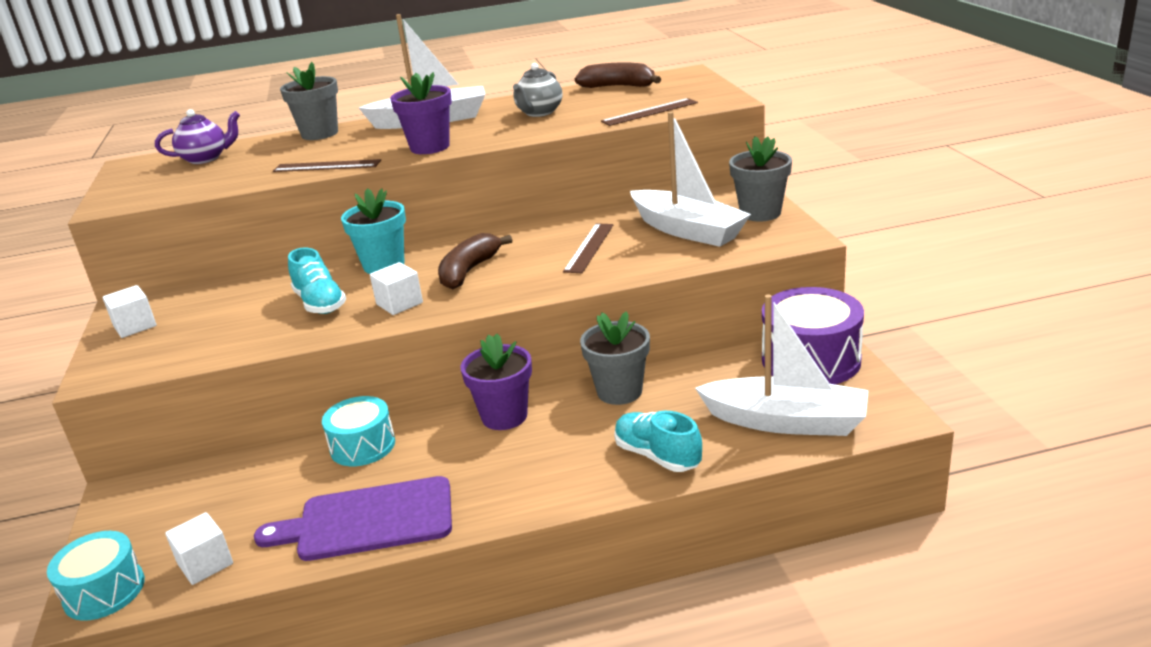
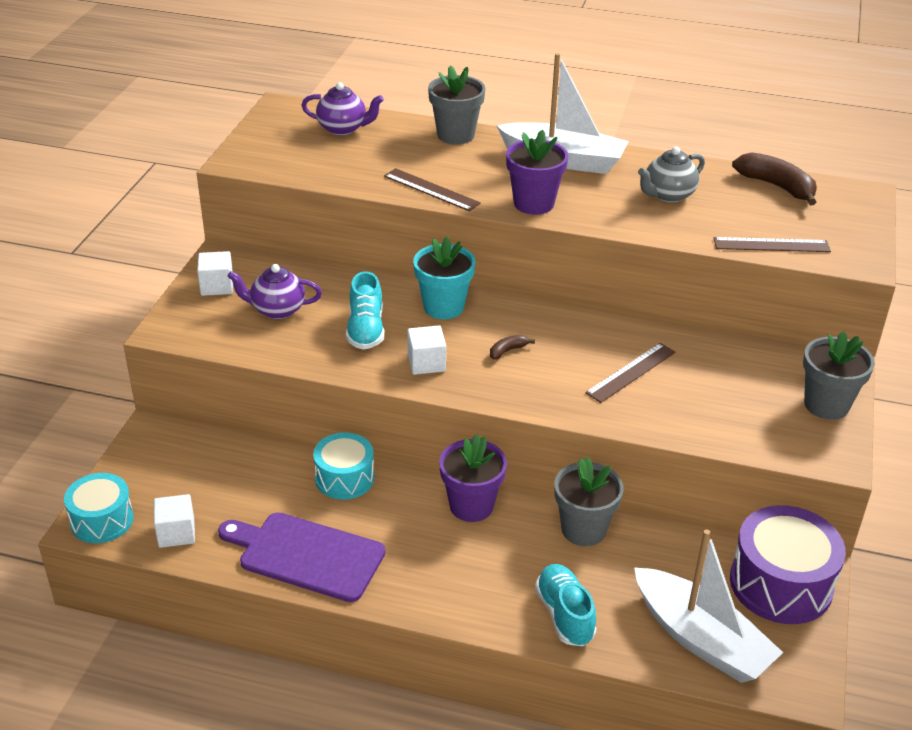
camera: 25 degrees right, 10 degrees up
brown banana [438,233,512,290] -> brown banana [490,335,535,360], size x0.49
white boat [630,112,751,247] -> none
none -> purple teapot [227,264,322,319]

